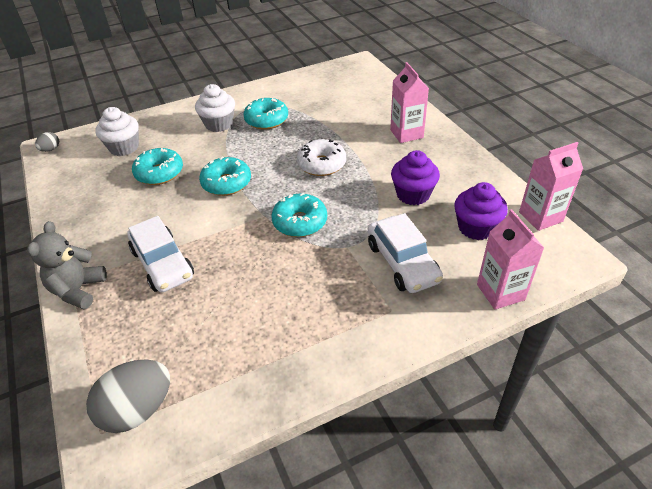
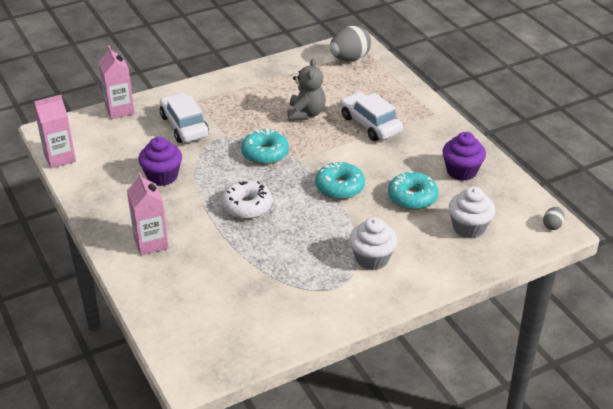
camera: 175 degrees right, 5 degrees down
grey teddy bear [27,221,107,309] -> grey teddy bear moved to [288,58,326,121]
turquoise donut [243,98,288,130] -> none
purple cupcake [454,182,508,240] -> purple cupcake moved to [443,132,486,181]

